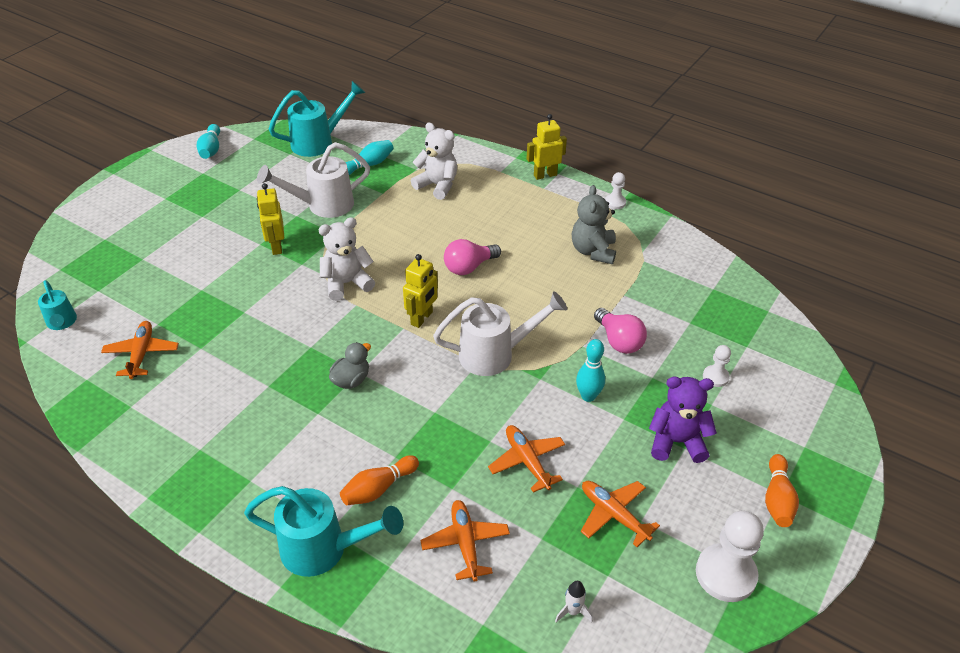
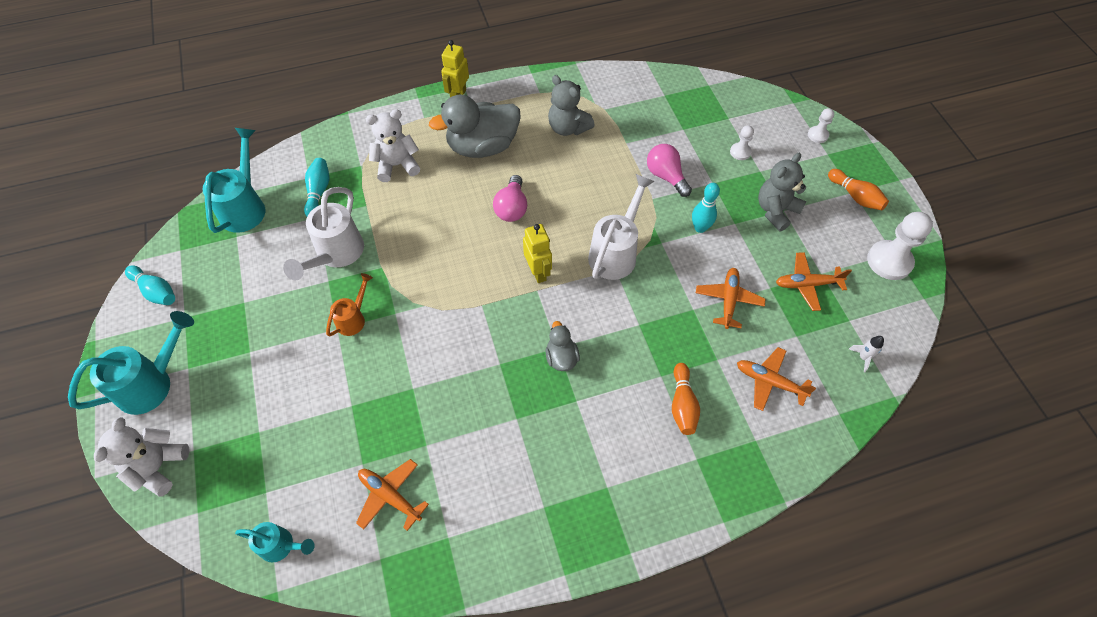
camera: 50 degrees left, 15 degrees up
turquoise watering can [244,486,403,577] -> turquoise watering can moved to [68,311,194,415]
yellow robot [257,183,284,255] -> orange watering can [326,273,373,337]
white teddy bear [318,217,375,301] -> white teddy bear moved to [94,417,189,497]
orange plane [488,425,565,493] -> orange plane turned 90 degrees clockwise [696,268,766,329]
pink light bulb [594,308,647,354] -> pink light bulb turned 135 degrees counterclockwise [647,144,692,197]
white pawn [605,172,626,209] -> white pawn moved to [808,108,834,143]
purple teddy bear [649,376,717,463] -> grey teddy bear [758,153,806,231]
none -> grey duck [429,95,521,158]

